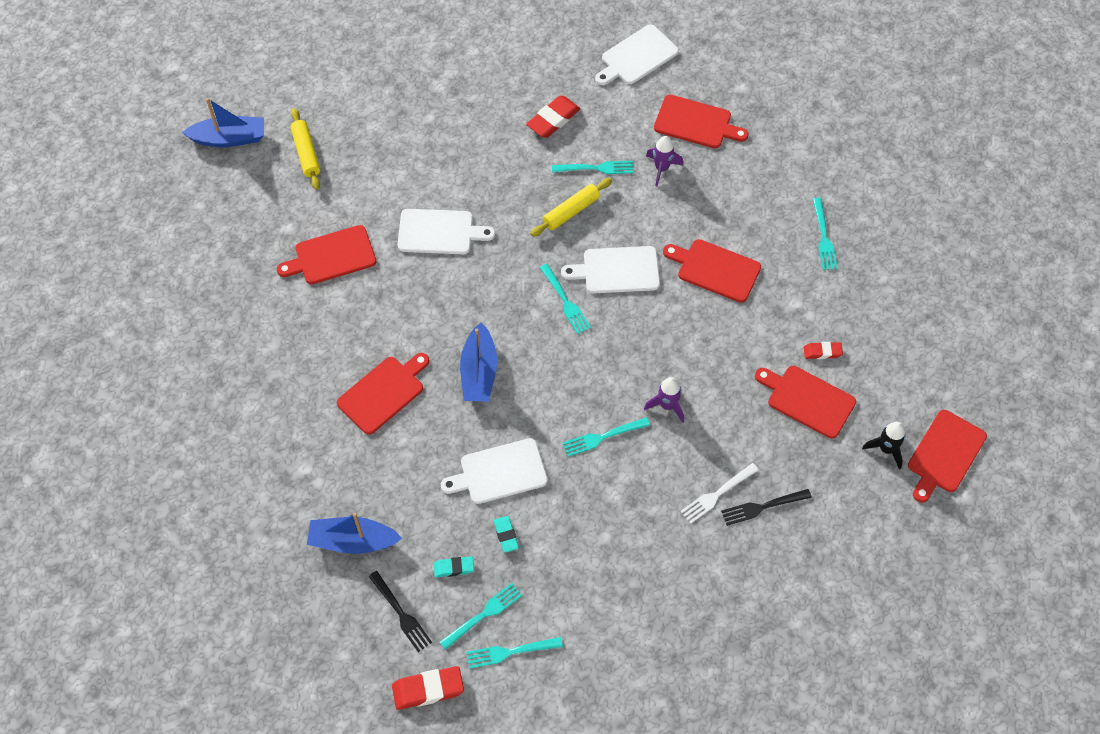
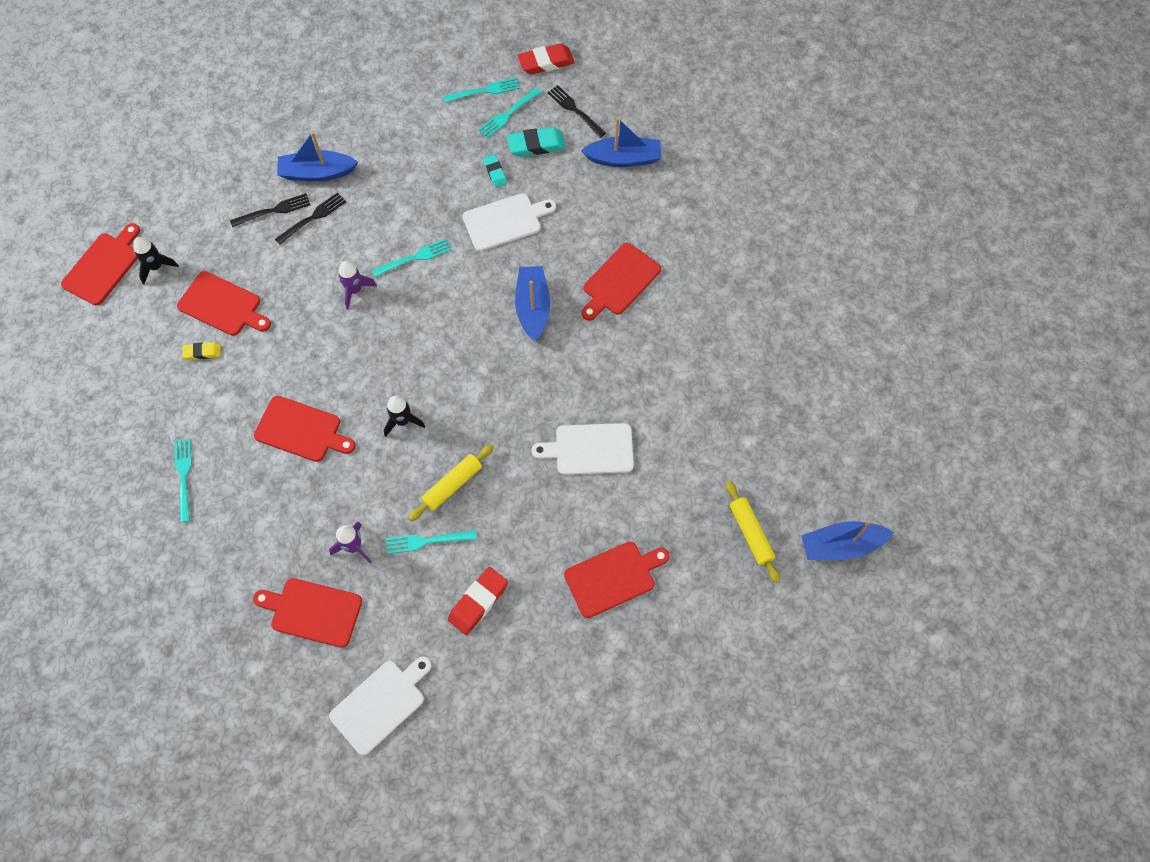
camera: 175 degrees right, 5 degrees up
red cutting board [277,225,376,284] -> red cutting board moved to [564,541,670,618]
turquoise eraser [434,557,474,577] -> turquoise eraser [507,127,566,157], size x1.69
turquoise fork [539,264,591,334] -> none
white cutting board [561,246,660,293] -> black rocket [384,396,425,437]
white fork [680,463,759,524] -> black fork [275,192,346,245]
red eraser [804,342,843,359] -> yellow eraser [182,342,221,360]
none -> blue boat [277,131,358,181]

